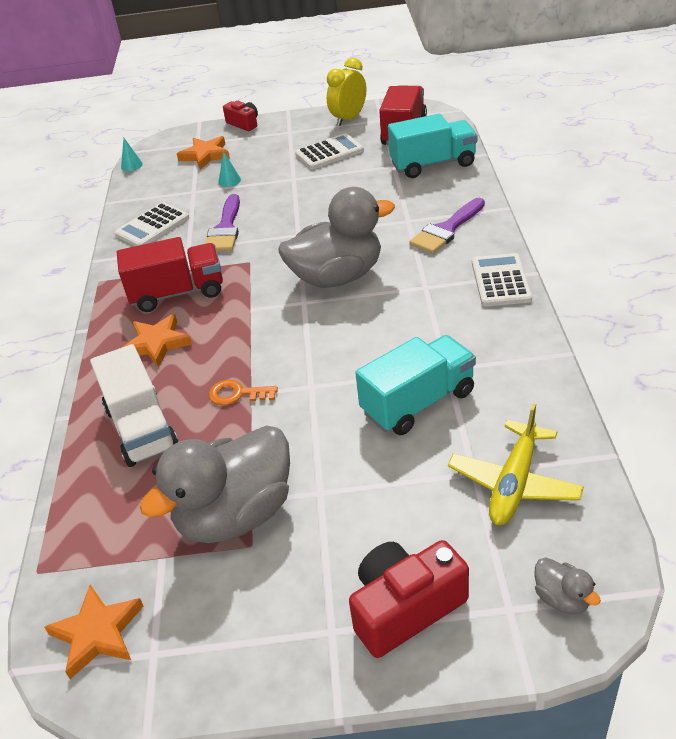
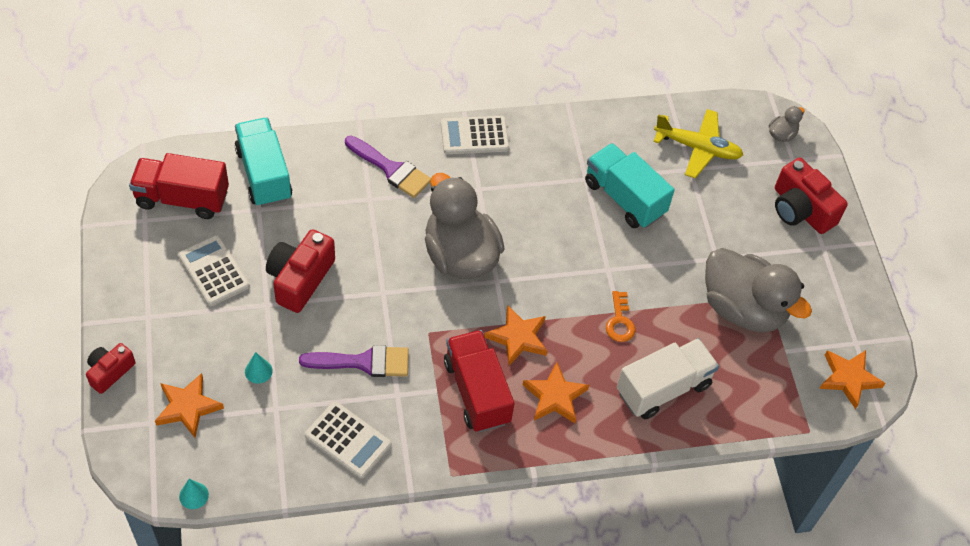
camera: 105 degrees left, 15 degrees up
yellow clock [327,58,366,126] -> none
none -> red camera [266,229,335,313]
none -> orange star [484,305,547,366]

